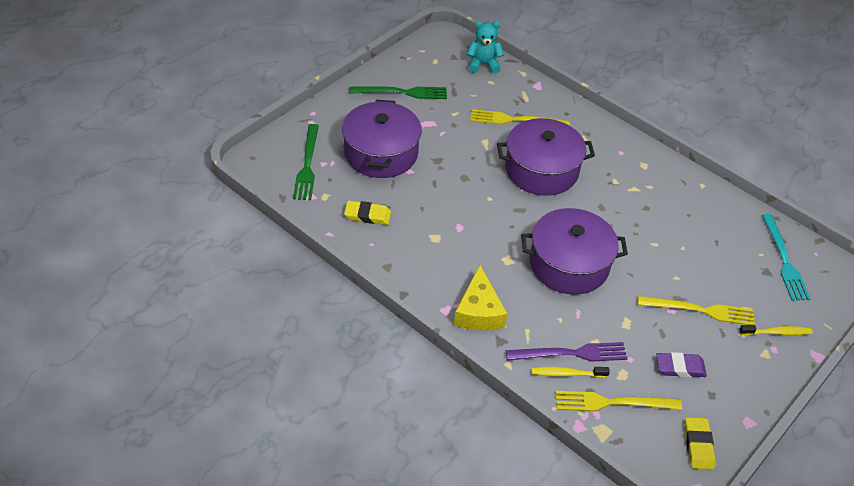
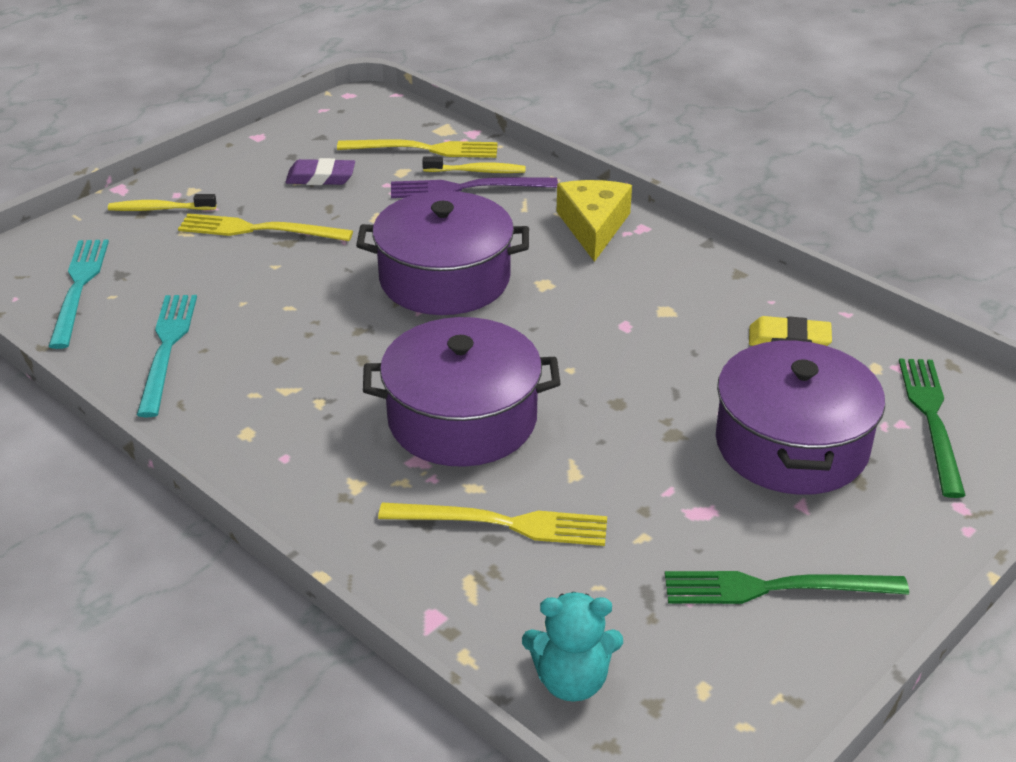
camera: 175 degrees left, 10 degrees down
yellow eraser [685,417,715,470] -> none
none -> turquoise fork [137,295,197,417]

